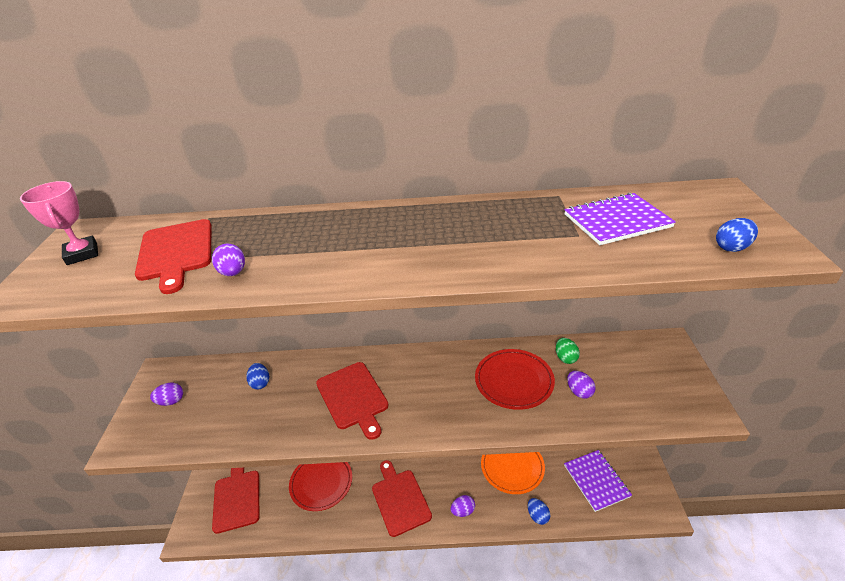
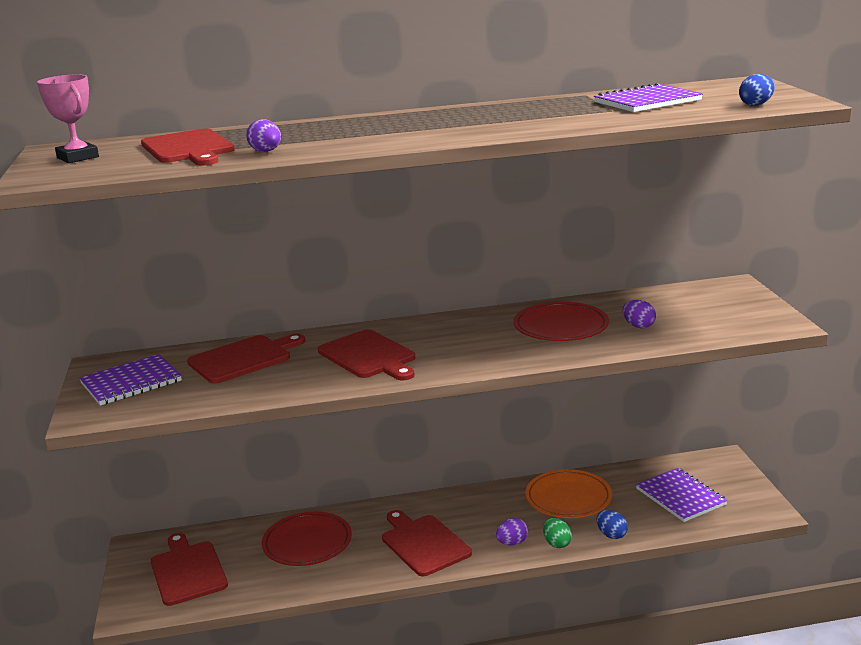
camera: 10 degrees left, 15 degrees down
purple egg [150,383,183,406] -> purple notebook [79,354,182,406]
blue egg [246,363,269,390] -> red cutting board [187,334,305,383]
green egg [556,338,580,364] -> green egg moved to [543,518,572,548]

